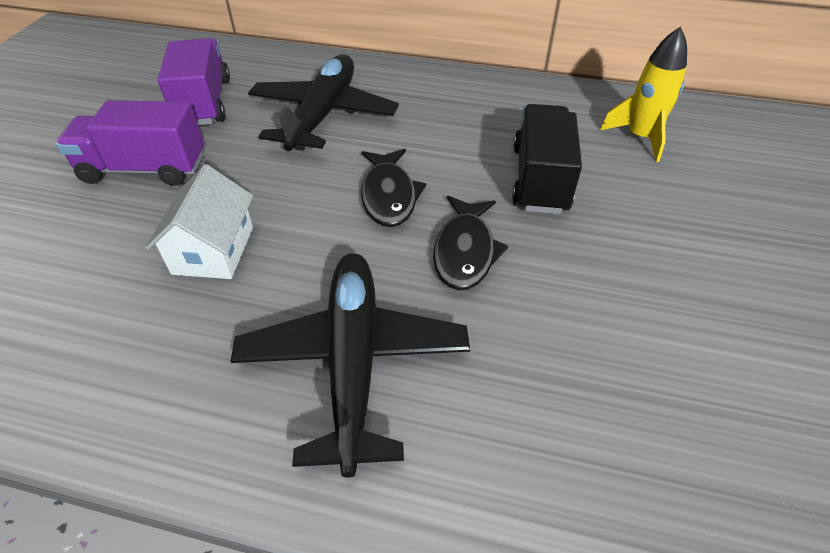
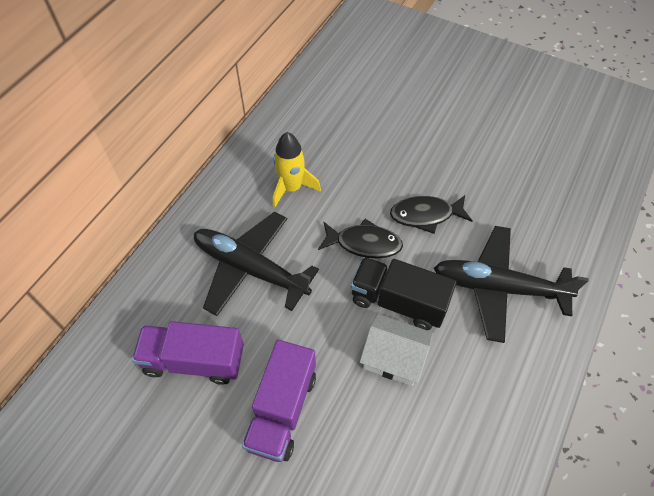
camera: 75 degrees left, 10 degrees up
black fish [433,196,508,290] -> black fish turned 150 degrees clockwise [390,195,472,234]
black truck [512,104,582,214] -> black truck moved to [351,257,457,330]
yellow rocket [600,27,687,162] -> yellow rocket moved to [273,132,321,208]

